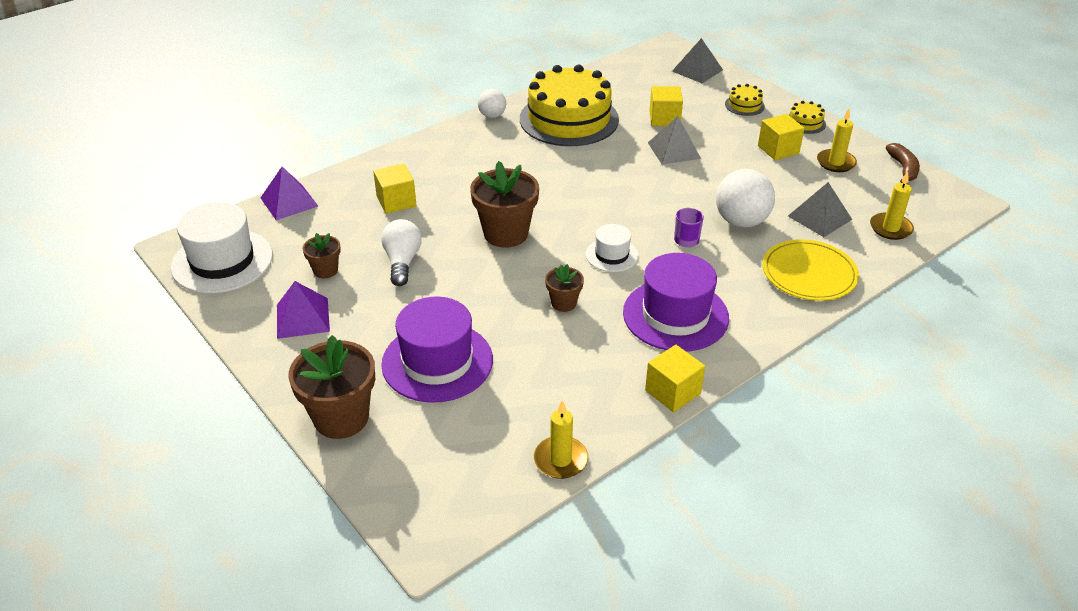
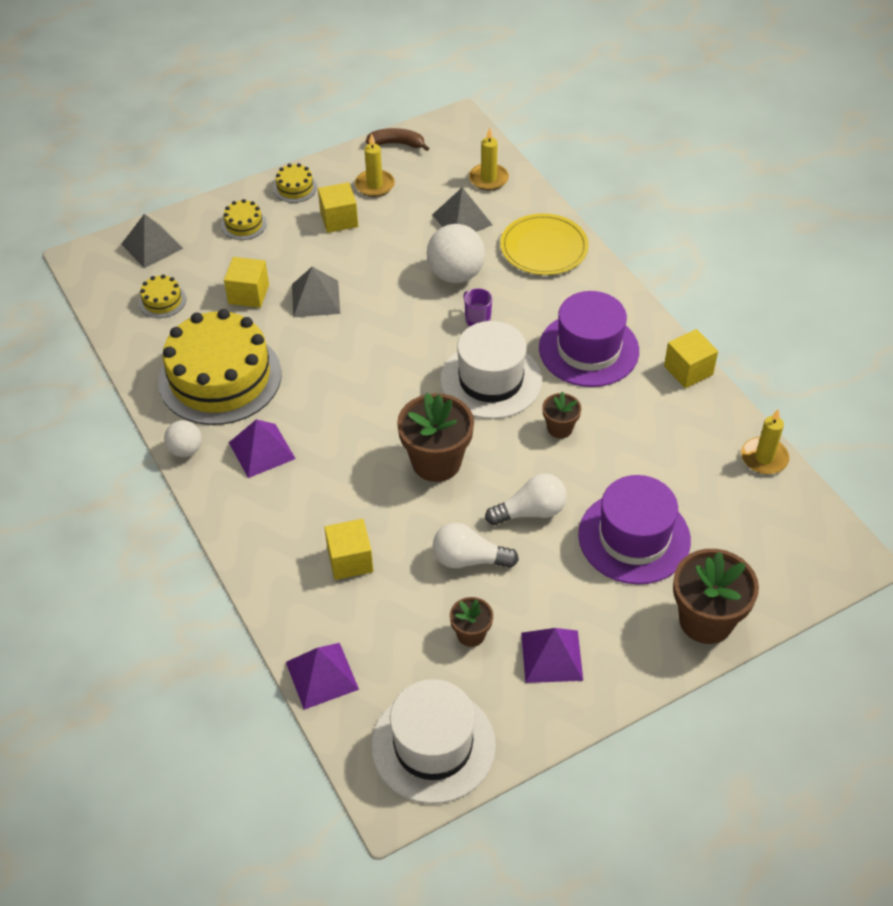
camera: 80 degrees left, 10 degrees up
white hat [586,224,639,272] -> white hat [440,321,542,419], size x1.86
none -> yellow cake [139,274,186,318]
none -> purple pyramid [229,419,296,478]
none -> white light bulb [485,473,567,525]

